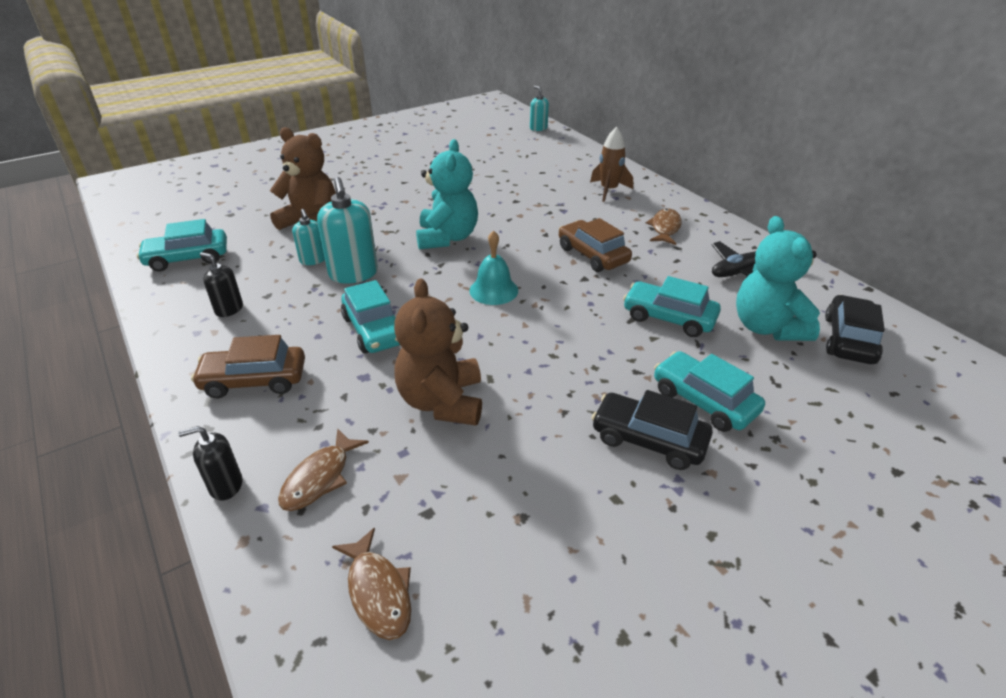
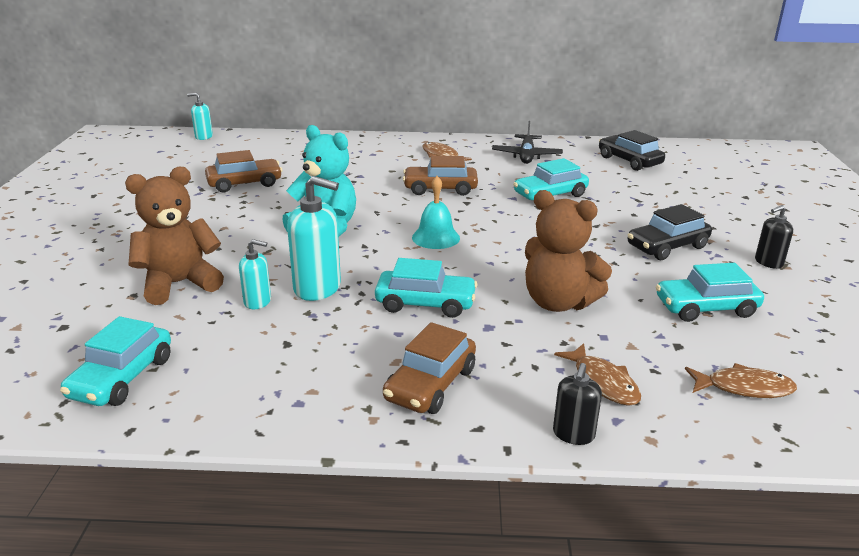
camera: 55 degrees left, 10 degrees down
black soap dispenser [200,252,243,317] -> black soap dispenser moved to [755,205,793,269]
brown rocket [590,127,633,202] -> none
turquoise car [654,351,765,432] -> turquoise car moved to [656,263,764,322]
turquoise teddy bear [736,216,820,341] -> none
none -> brown car [205,150,282,192]

